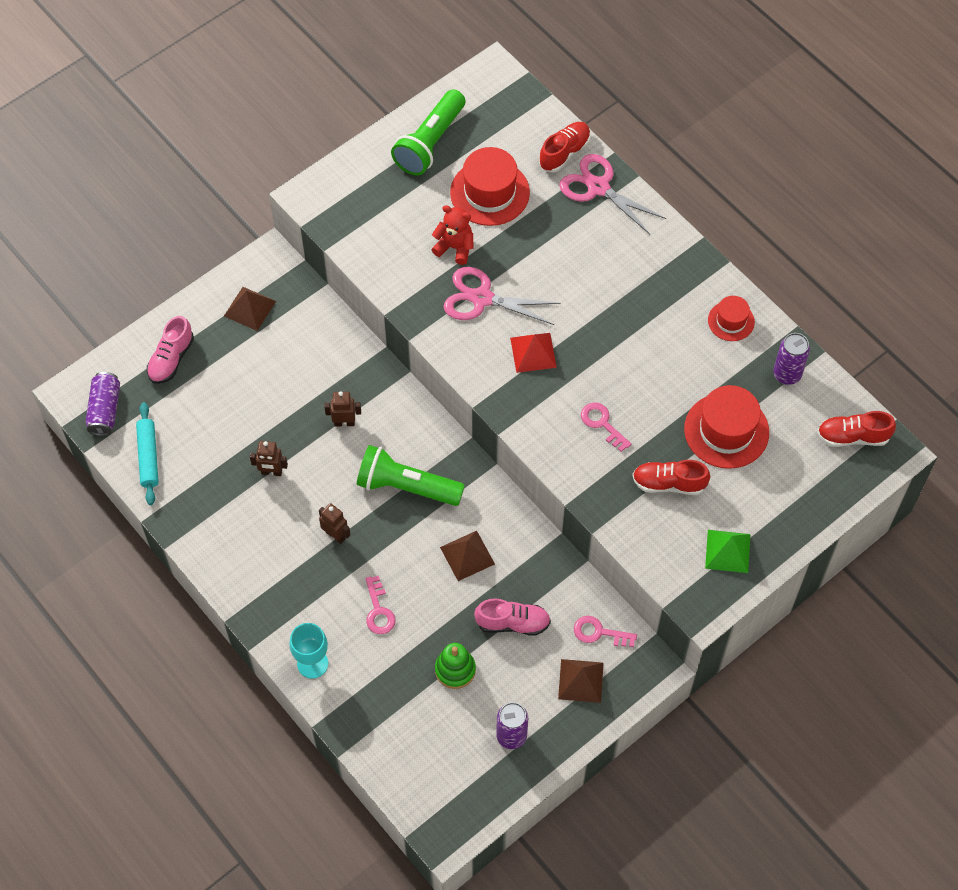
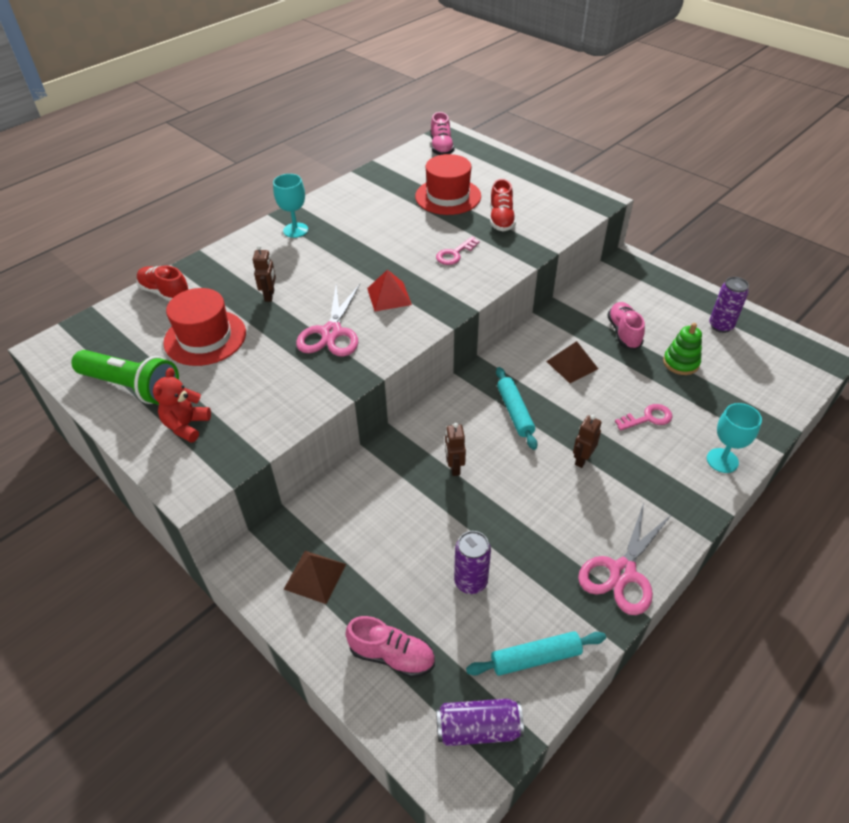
camera: 95 degrees left, 15 degrees down
brown robot [250,441,288,476] -> brown robot moved to [253,245,276,302]
green flashlight [357,445,465,506] -> turquoise rolling pin [496,367,538,450]
red teddy bear [431,205,473,265] -> red teddy bear moved to [153,368,211,443]
brown pyramid [558,659,604,703] -> none
pink scissors [559,154,666,234] -> pink scissors moved to [578,503,673,615]
pink key [574,616,637,647] -> none
green pyramid [705,530,751,573] -> none
red hat [708,296,755,341] -> none
purple can [773,333,810,385] -> purple can moved to [454,531,491,594]
red shoe [817,411,896,447] -> pink shoe [430,112,454,155]
none -> turquoise goblet [273,174,308,238]

